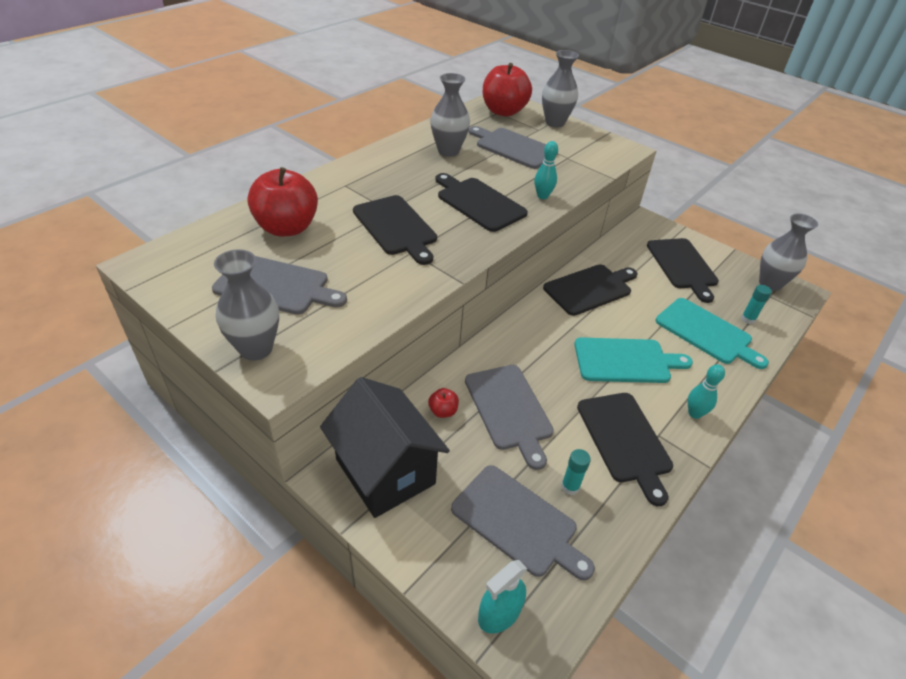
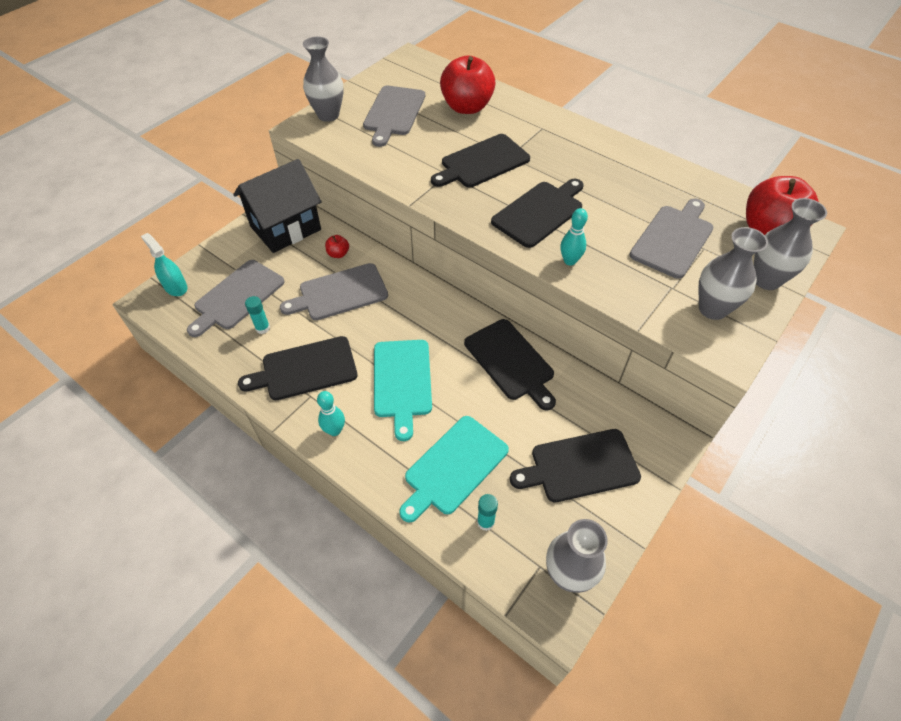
camera: 90 degrees right, 10 degrees up
grey vase [431,73,470,157] -> grey vase moved to [698,227,768,320]

